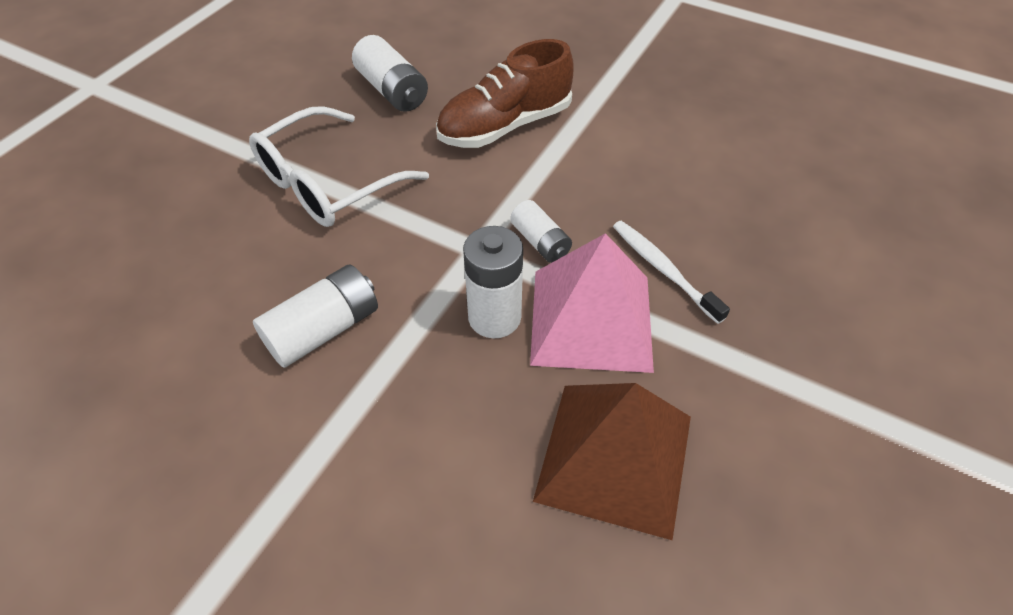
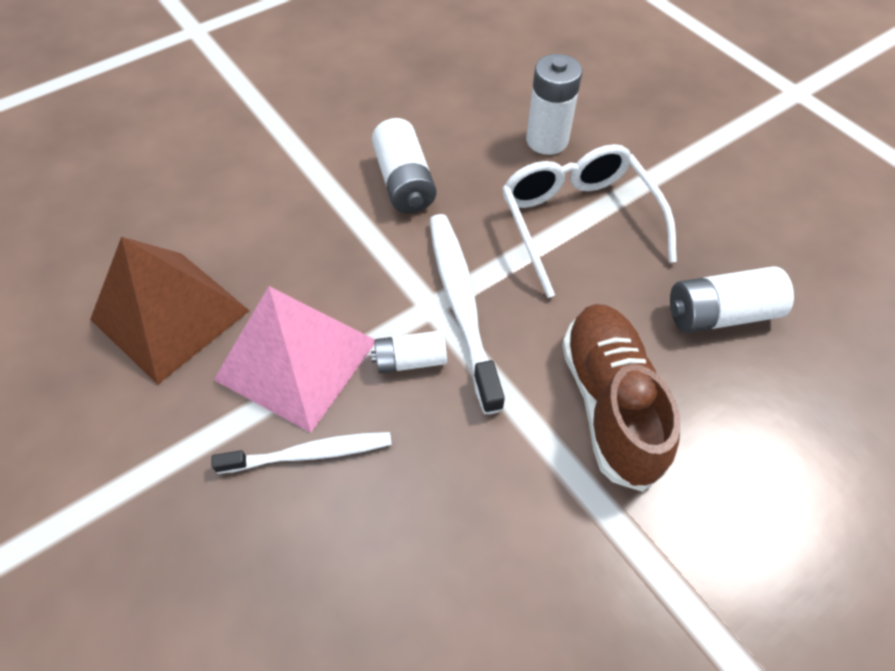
camera: 115 degrees right, 5 degrees up
white battery [463,226,523,339] -> white battery moved to [526,54,582,155]
none -> white toothbrush [429,214,505,414]

